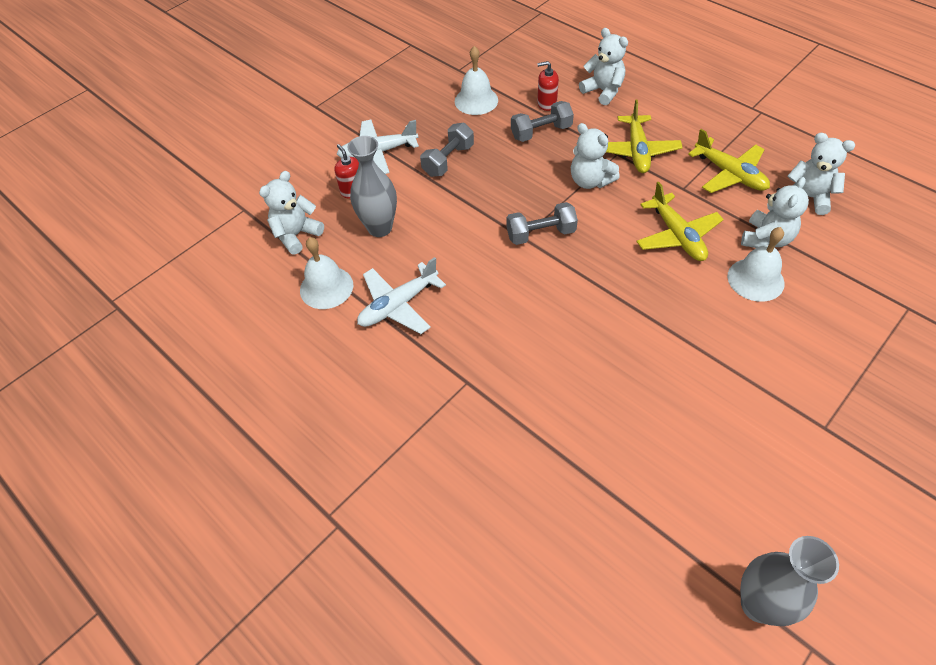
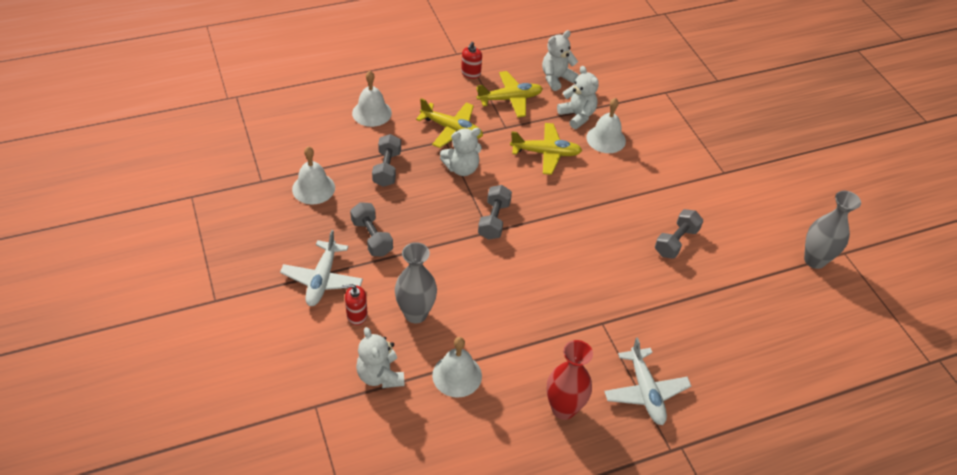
camera: 70 degrees left, 5 degrees down
white plane [357,257,446,334] -> white plane moved to [604,337,691,425]
red soap dispenser [537,61,559,111] -> red soap dispenser moved to [461,42,482,79]
white teddy bear [579,28,628,105] -> white bell [352,71,392,127]
none -> red vase [546,340,593,420]
none -> grey dumbbell [655,209,703,259]

